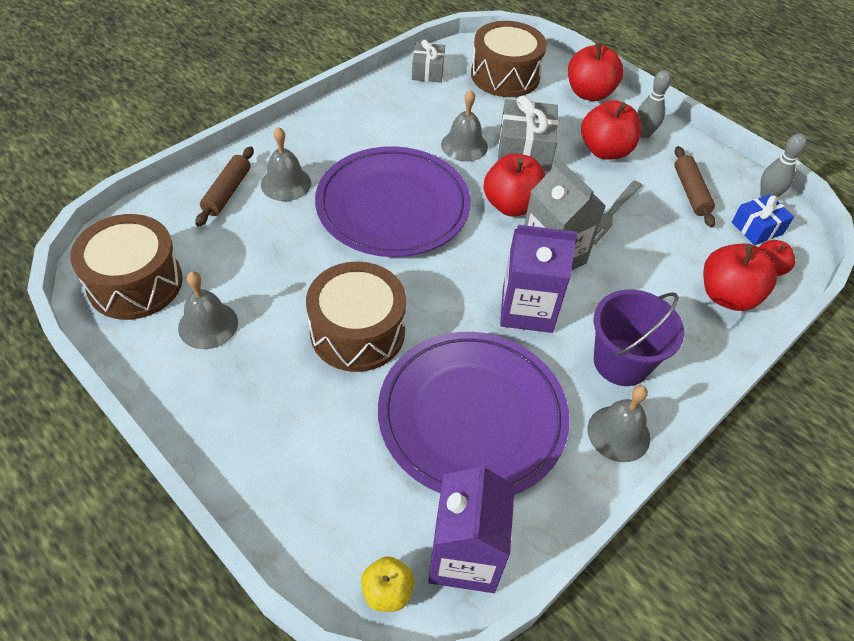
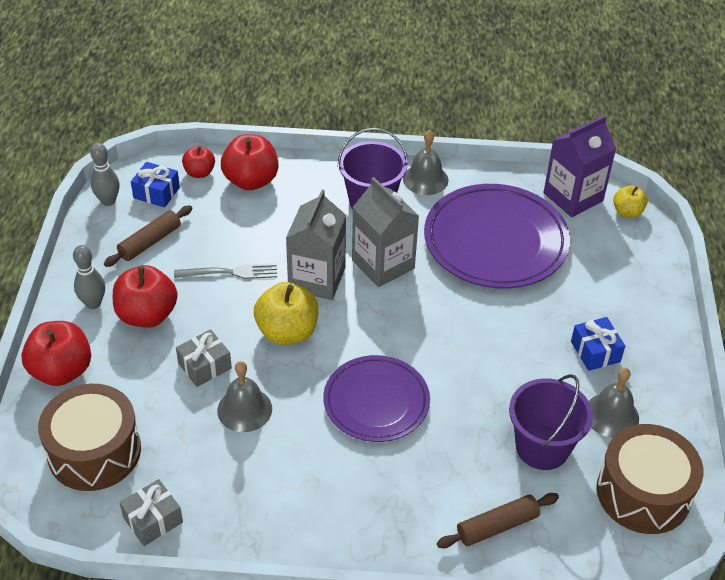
camera: 130 degrees left, 5 degrees down
grey bell [261,127,311,201] -> none
brown drum [306,261,406,372] -> none
purple plate [315,146,471,257] -> purple plate [323,355,430,442], size x0.65
red apple [484,153,545,217] -> yellow apple [254,282,319,345]
grey gift [498,96,558,172] -> grey gift [176,329,232,387], size x0.62
purple carton [500,225,577,333] -> grey carton [352,177,419,287]
none -> purple bucket [509,374,593,470]
none -> blue gift [571,317,625,371]

